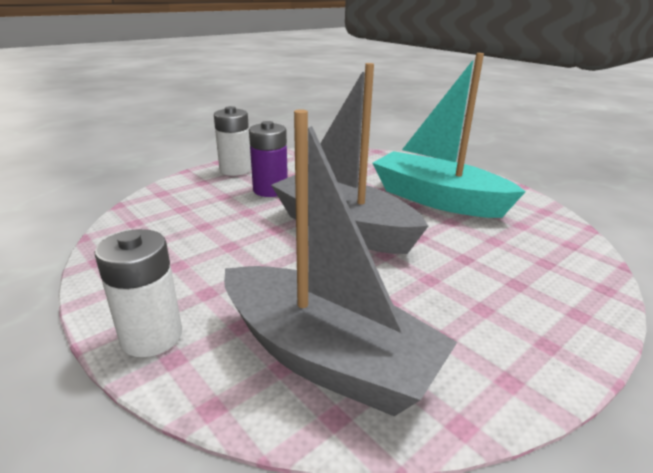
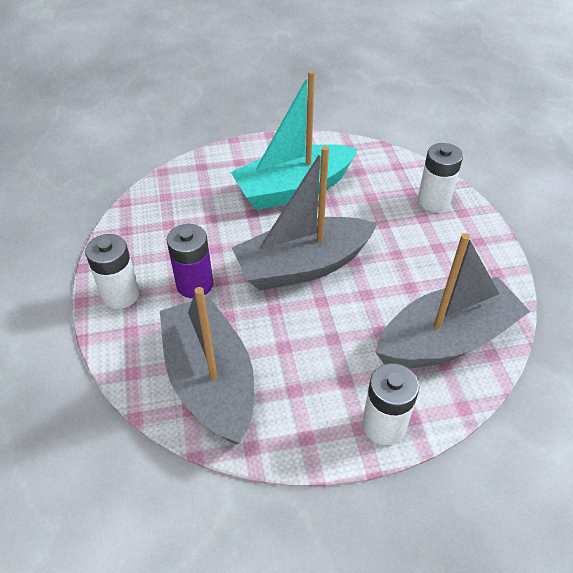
camera: 60 degrees left, 20 degrees up
none -> grey boat [160,287,254,445]
none -> white battery [417,143,463,212]

